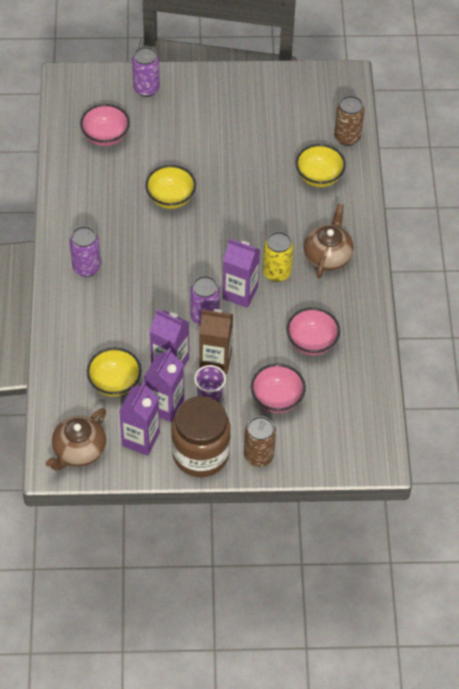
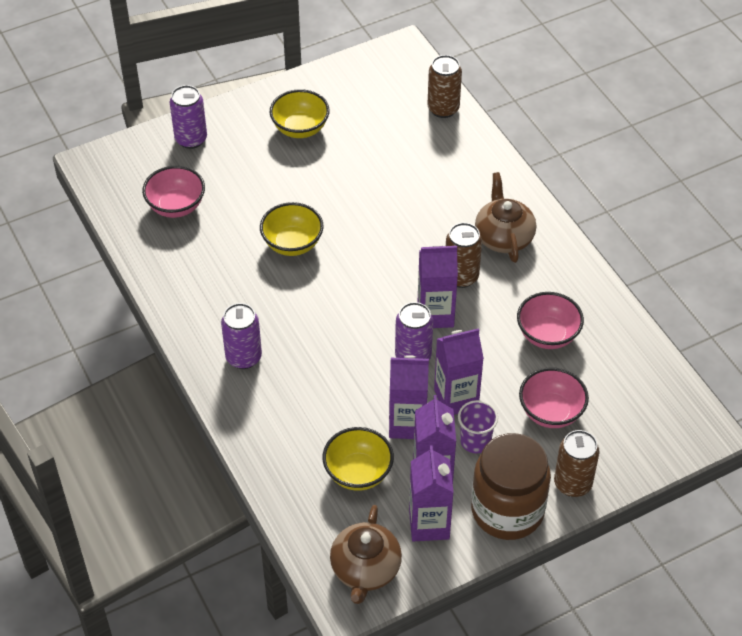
camera: 25 degrees left, 5 degrees down
brown carton [199,309,233,374] -> purple carton [434,328,484,415]
yellow can [263,231,293,282] -> brown can [446,223,482,288]
yellow bowl [295,144,346,187] -> yellow bowl moved to [270,89,330,138]

